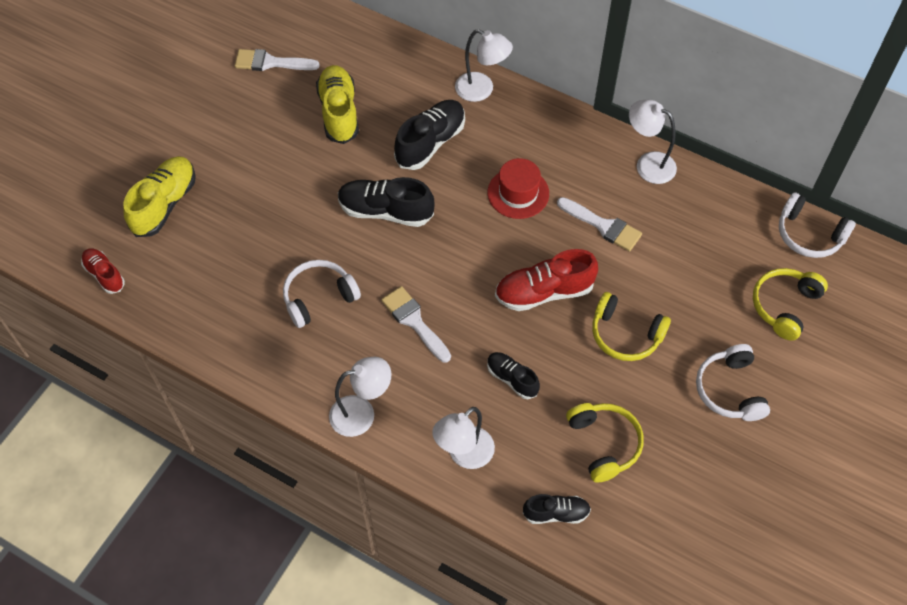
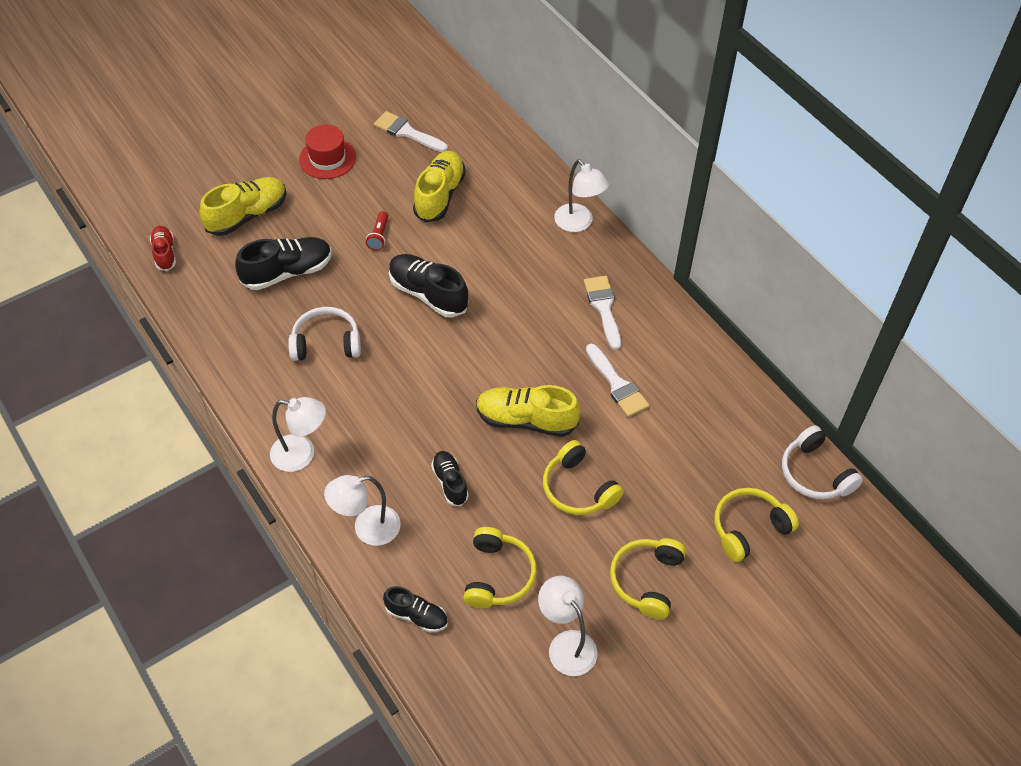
camera: 25 degrees right, 5 degrees down
white brush [381,286,451,363] -> white brush moved to [584,276,621,350]
black shoe [394,100,465,170] -> black shoe moved to [235,237,332,290]
red hat [488,158,549,219] -> red hat moved to [299,125,356,179]
red shoe [495,249,598,311] -> yellow shoe [476,385,580,437]
white lamp [629,99,677,184] -> white lamp moved to [538,576,597,676]
white headphones [696,344,770,421] -> yellow headphones [610,538,686,619]
none -> red flashlight [366,211,388,250]

